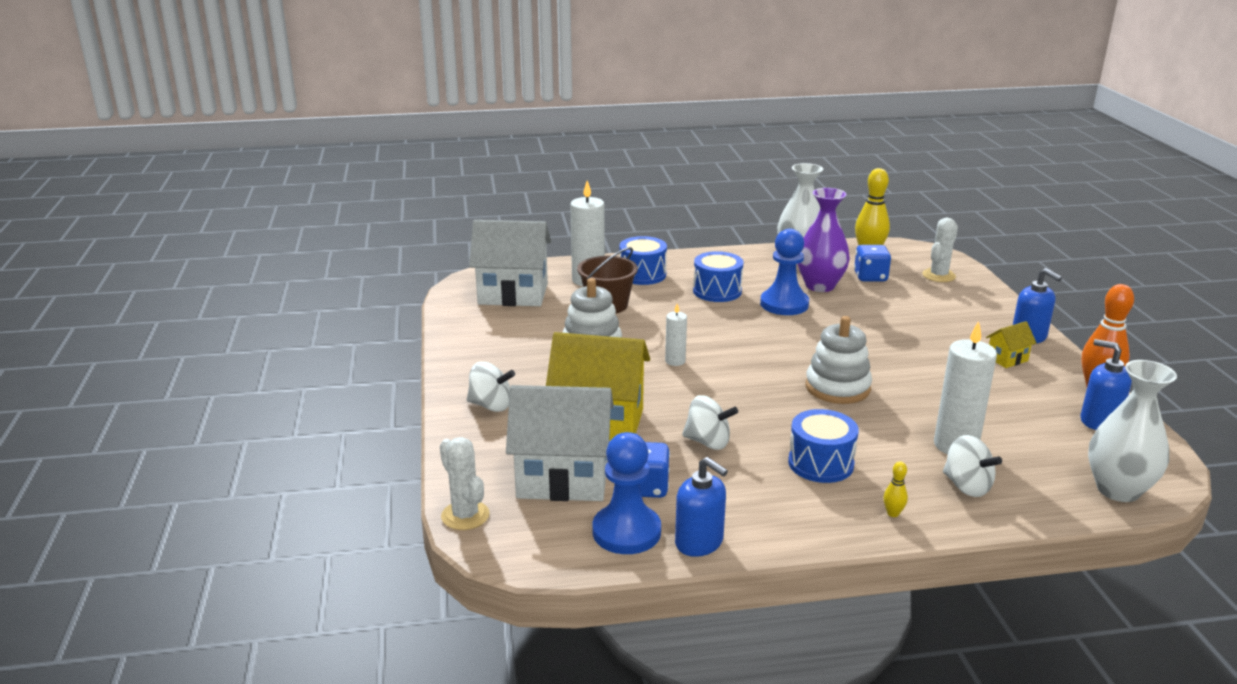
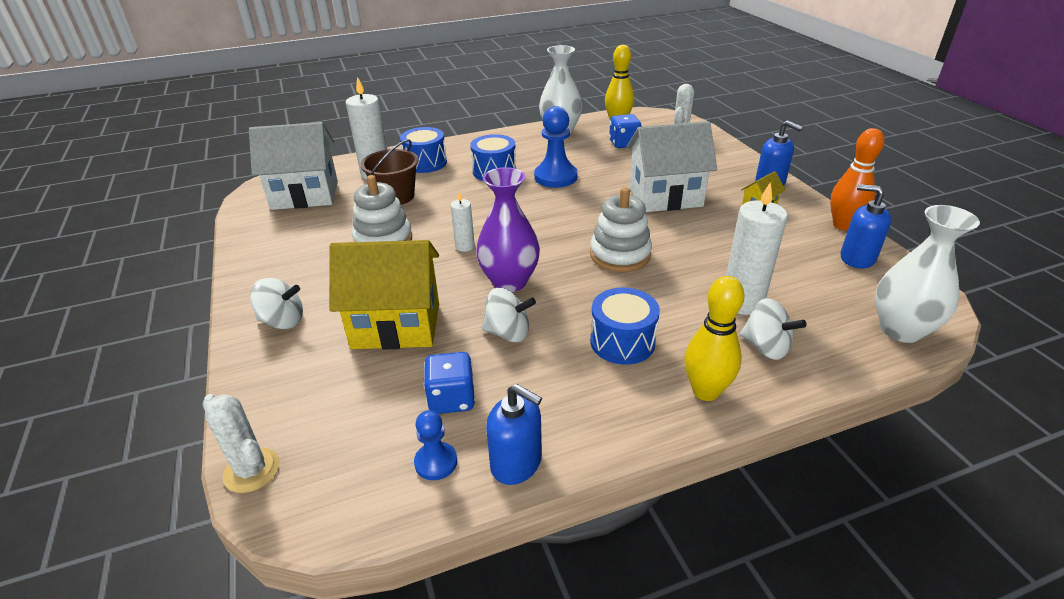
camera: 10 degrees left, 10 degrees up
white house [506,385,614,501] -> white house moved to [627,121,717,212]
blue pawn [592,432,661,554] -> blue pawn [414,410,457,480], size x0.56
purple vase [798,188,850,292] -> purple vase moved to [476,167,540,292]
yellow bowling pin [883,461,908,517] -> yellow bowling pin [684,276,745,401], size x2.22

